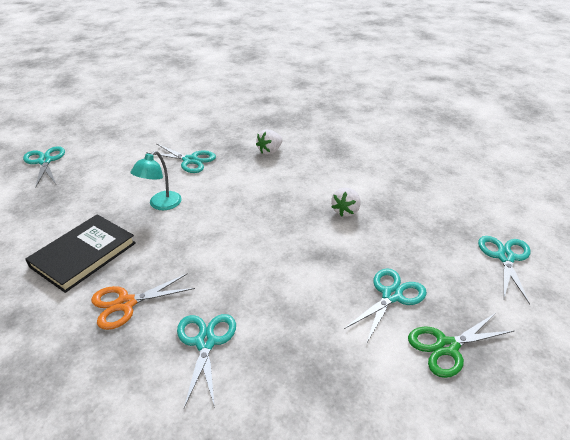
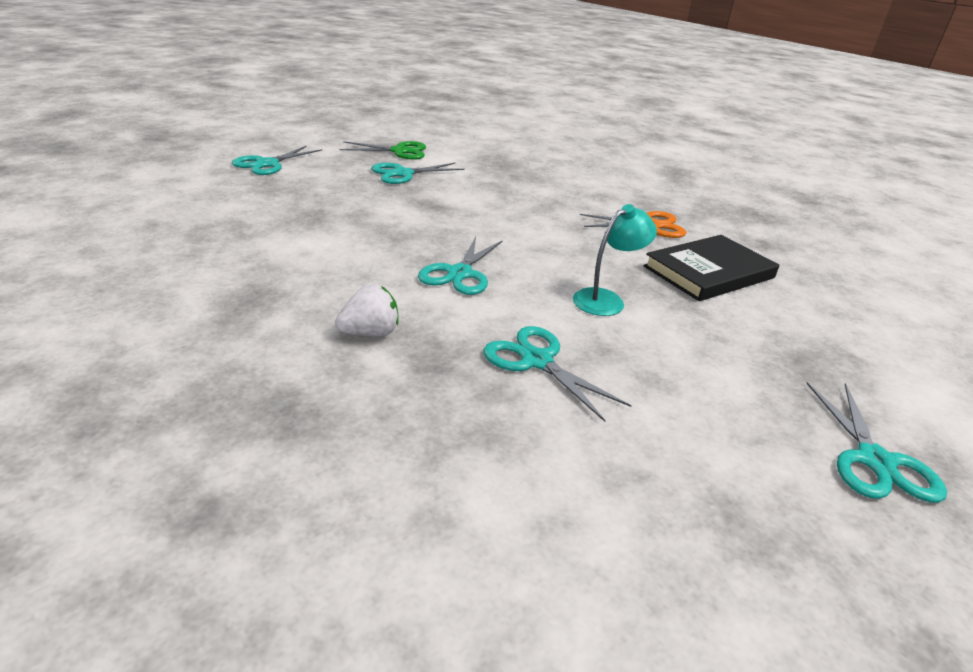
camera: 160 degrees left, 5 degrees down
turquoise scissors [177,314,236,408] -> turquoise scissors moved to [418,237,503,295]
white strawberry [331,188,361,217] -> none

